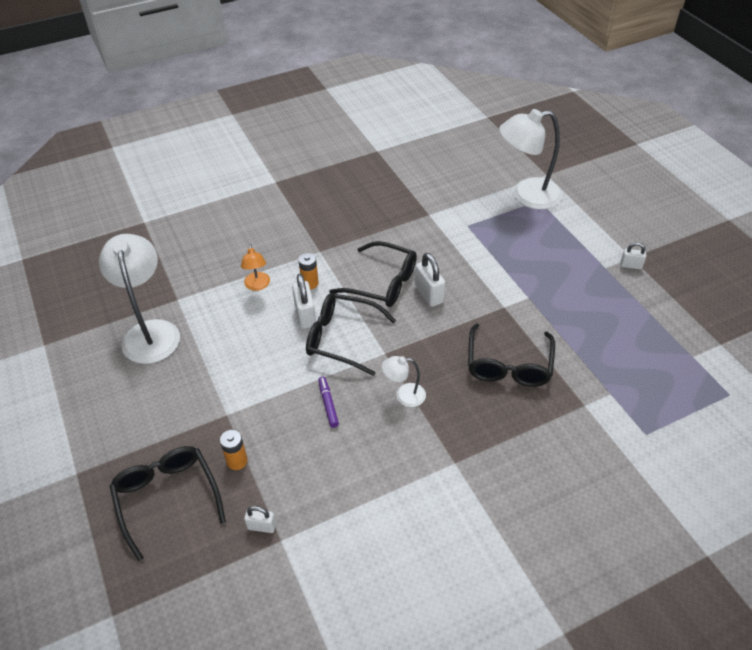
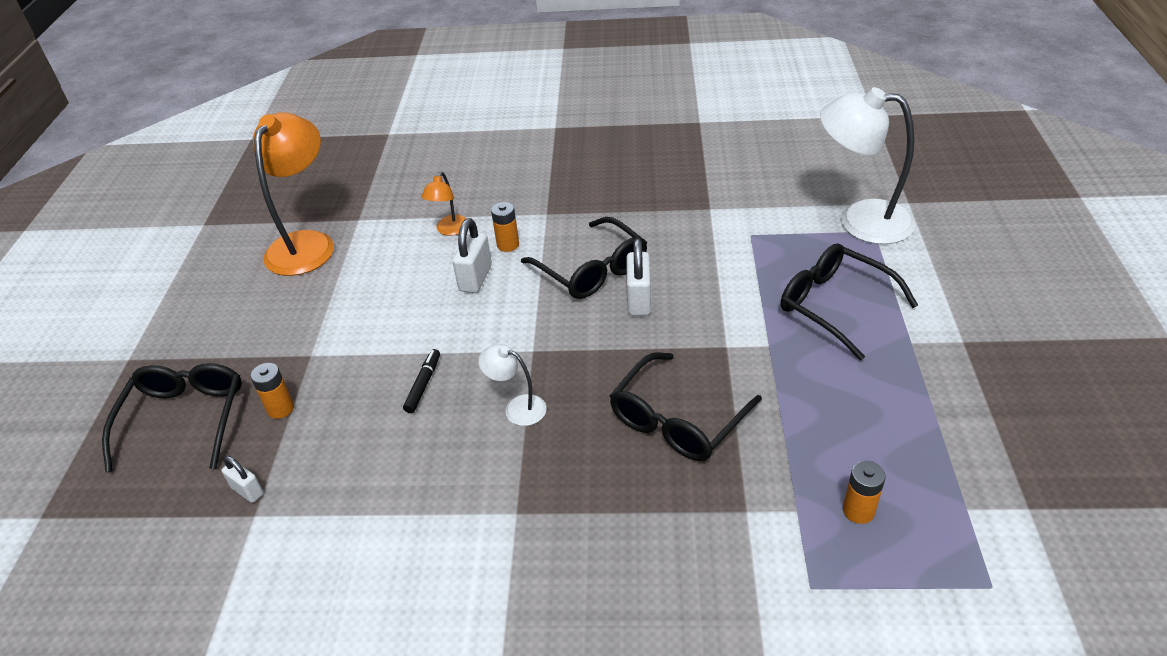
camera: 30 degrees right, 5 degrees down
white lamp [99,234,180,364] -> orange lamp [253,112,334,276]
black glasses [306,293,396,376] -> black glasses moved to [781,243,918,360]
purple marker [318,377,339,428] -> black marker [403,349,440,413]
white padlock [621,242,646,269] -> none
none -> orange battery [843,461,886,524]

